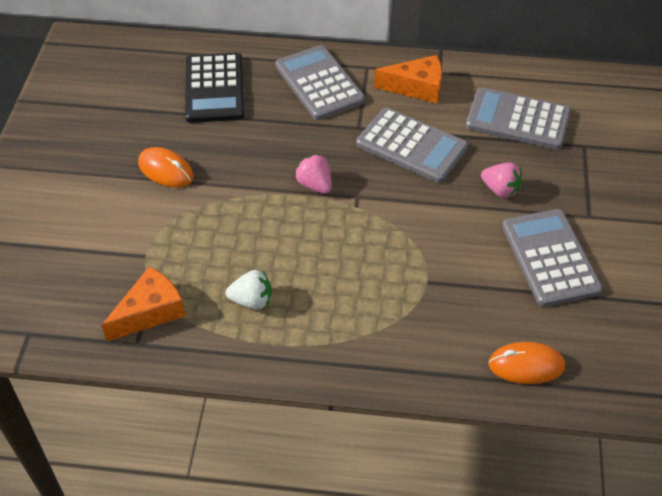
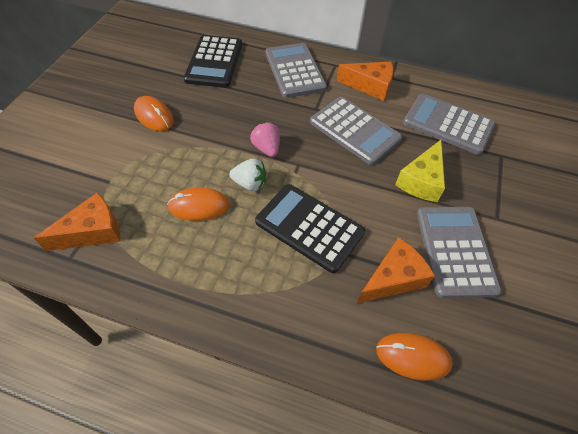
camera: 10 degrees right, 5 degrees up
white strawberry [226,270,272,310] -> white strawberry moved to [229,159,266,191]
pink strawberry [481,162,523,198] -> yellow cheese [395,140,445,202]
none -> orange mouse [167,187,230,221]
none -> black calculator [255,184,365,273]
none -> orange cheese [356,237,435,304]

